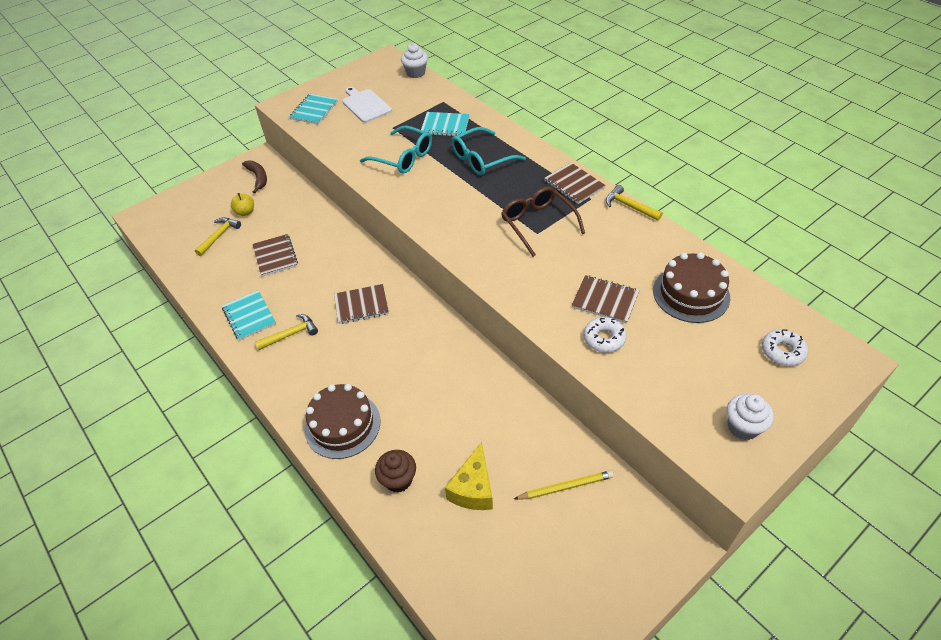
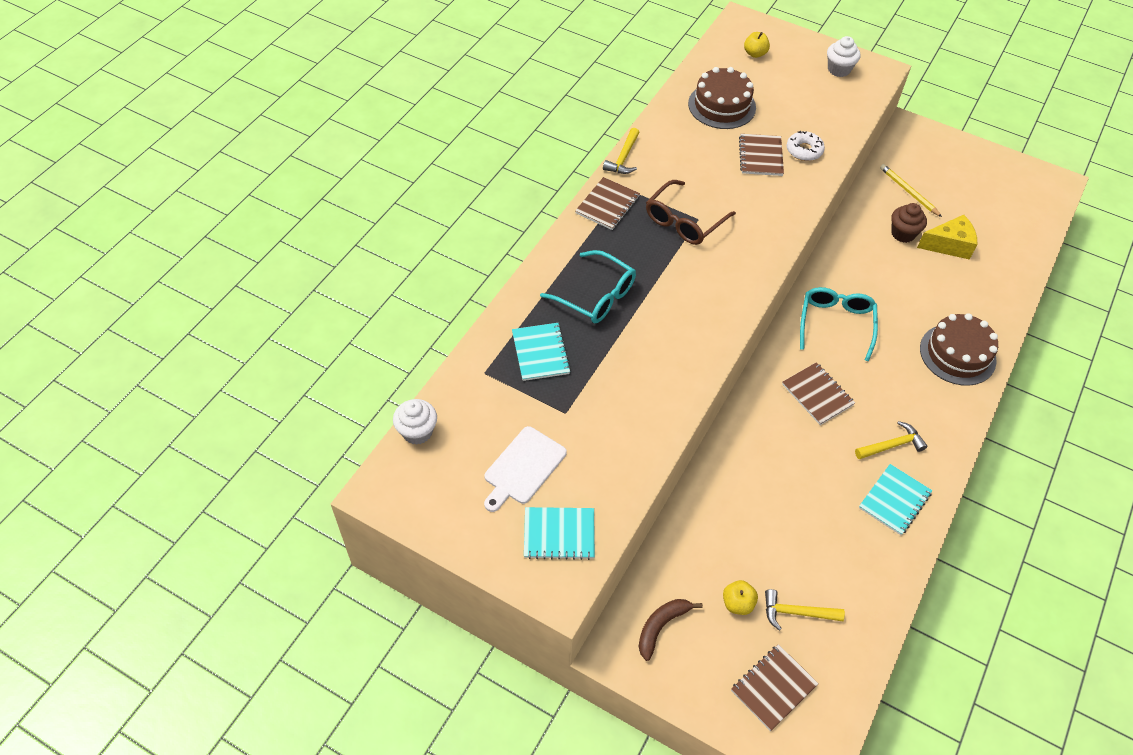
camera: 115 degrees left, 5 degrees up
brown notebook [253,234,298,277] -> brown notebook moved to [731,644,819,731]
yellow hammer [255,314,318,350] -> yellow hammer turned 120 degrees clockwise [855,421,928,459]
turquoise glasses [360,126,432,174] -> turquoise glasses moved to [800,287,878,362]
brown cupcake [375,450,416,493] -> brown cupcake moved to [891,203,927,243]
white donut [762,329,808,366] -> yellow apple [744,32,770,58]

